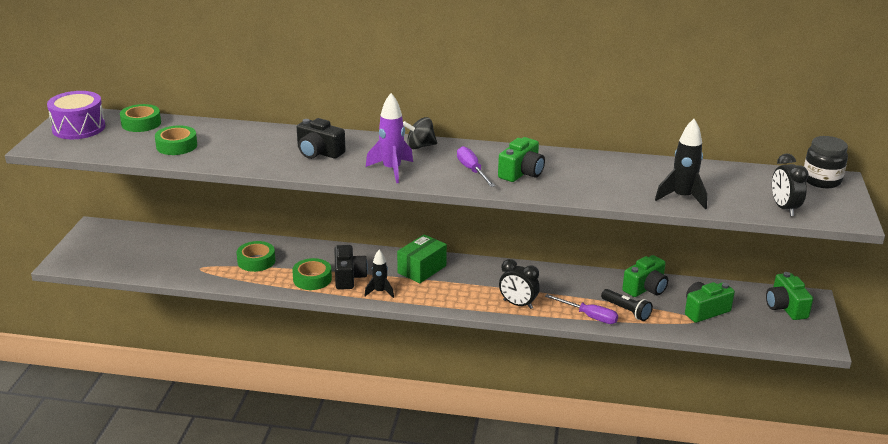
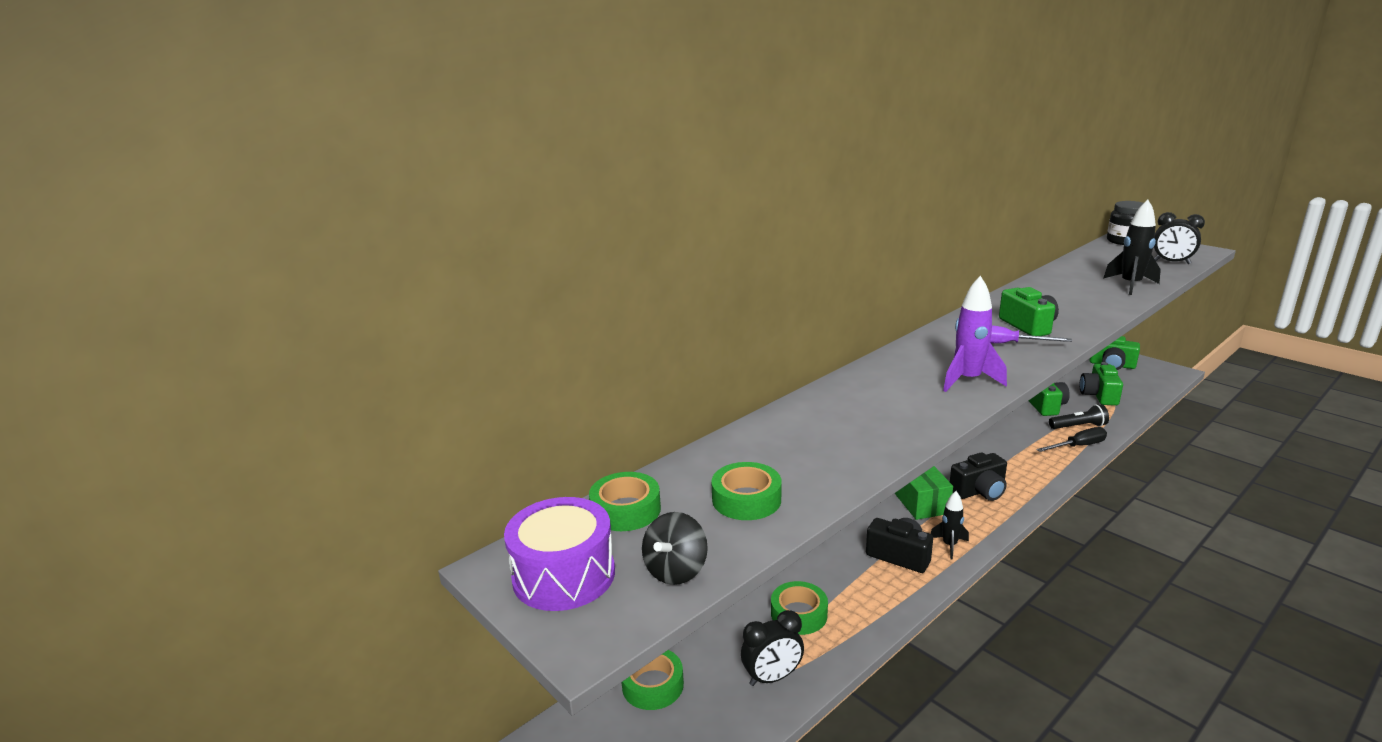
camera: 50 degrees left, 5 degrees down
green tape [292,258,332,290] -> green tape moved to [621,650,684,710]
black camera [297,118,345,159] -> black camera moved to [950,452,1007,501]
black spinning top [403,117,437,149] -> black spinning top moved to [642,512,708,585]
black clock [499,259,540,309] -> black clock moved to [741,610,804,686]
purple screwdriver [545,294,618,324] -> black screwdriver [1036,427,1107,452]

